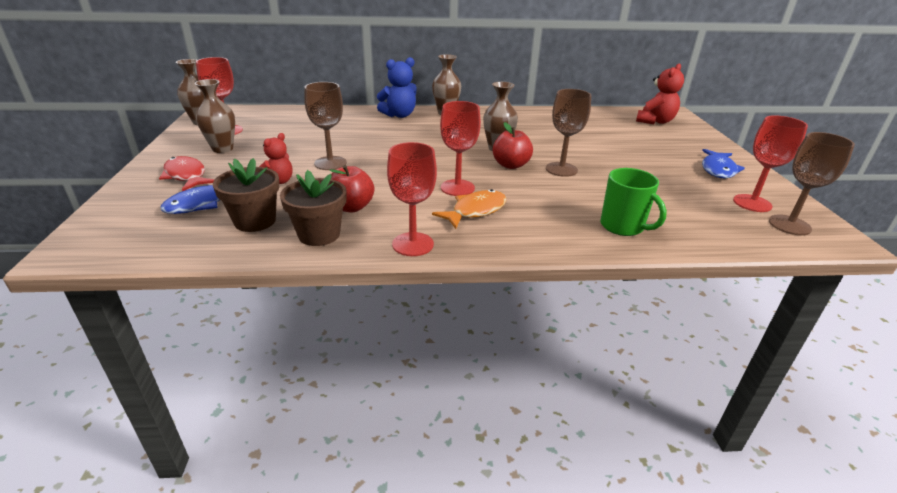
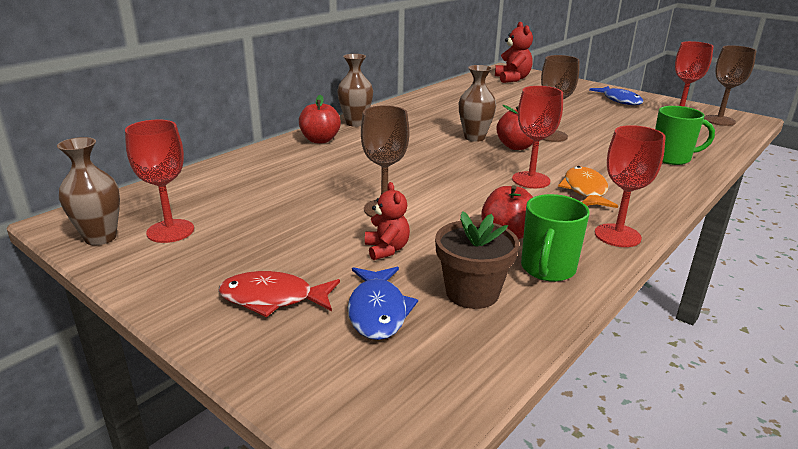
camera: 45 degrees left, 5 degrees down
brown vase [195,79,235,153] -> none
brown flower pot [280,170,346,246] -> green mug [521,194,590,282]
blue teddy bear [377,57,417,118] -> red apple [299,95,341,143]

